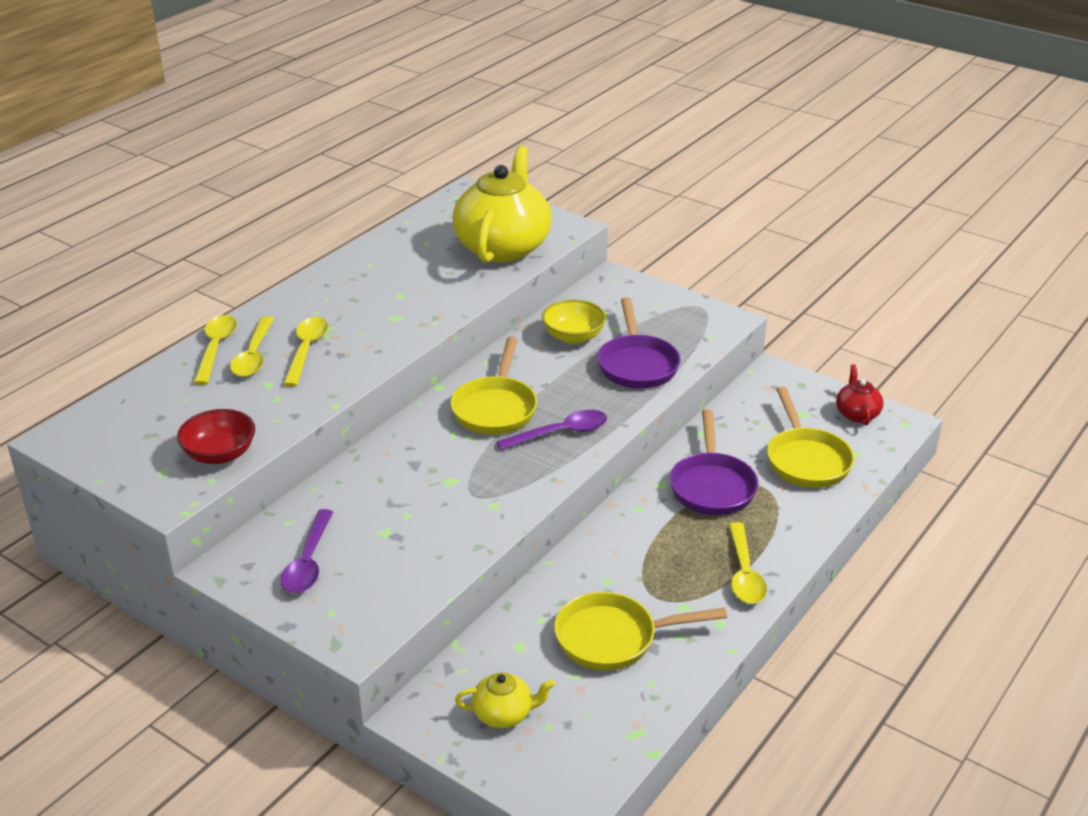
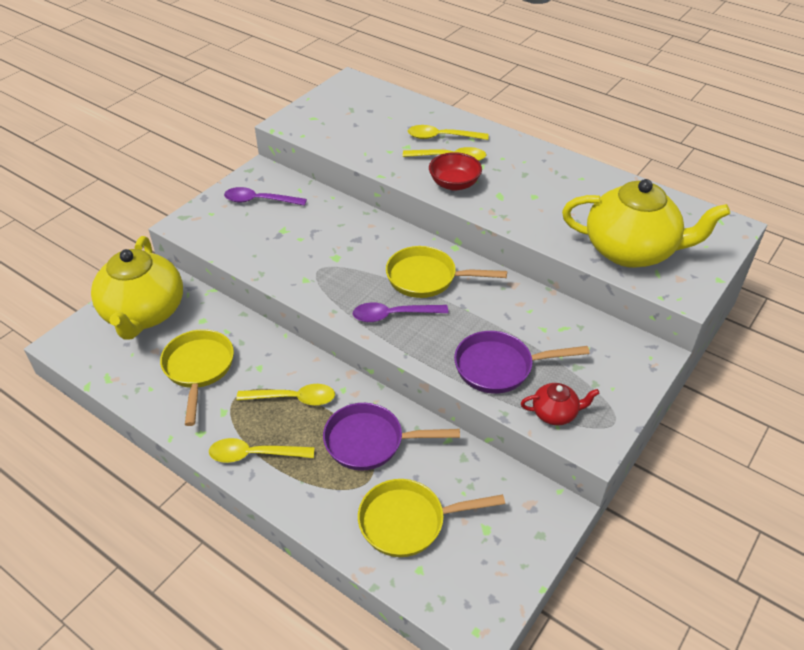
camera: 90 degrees right, 10 degrees up
red bowl [177,409,255,464] -> red bowl moved to [429,152,482,191]
yellow spoon [194,315,237,385] -> yellow spoon moved to [236,384,335,406]
yellow teapot [455,672,555,728] -> yellow teapot [91,236,183,340], size x2.26
purple spoon [497,410,607,450] -> purple spoon turned 105 degrees clockwise [353,303,448,322]
yellow bowl [542,299,606,344] -> none
red teapot [836,364,884,426] -> red teapot moved to [521,383,600,425]

